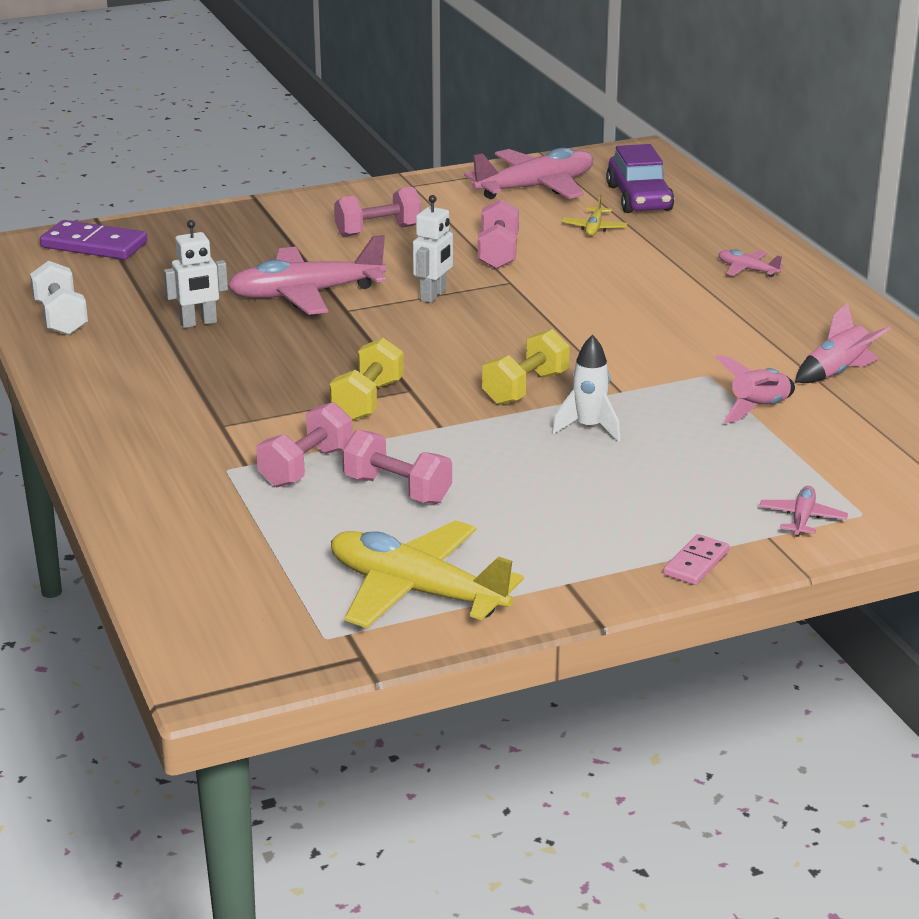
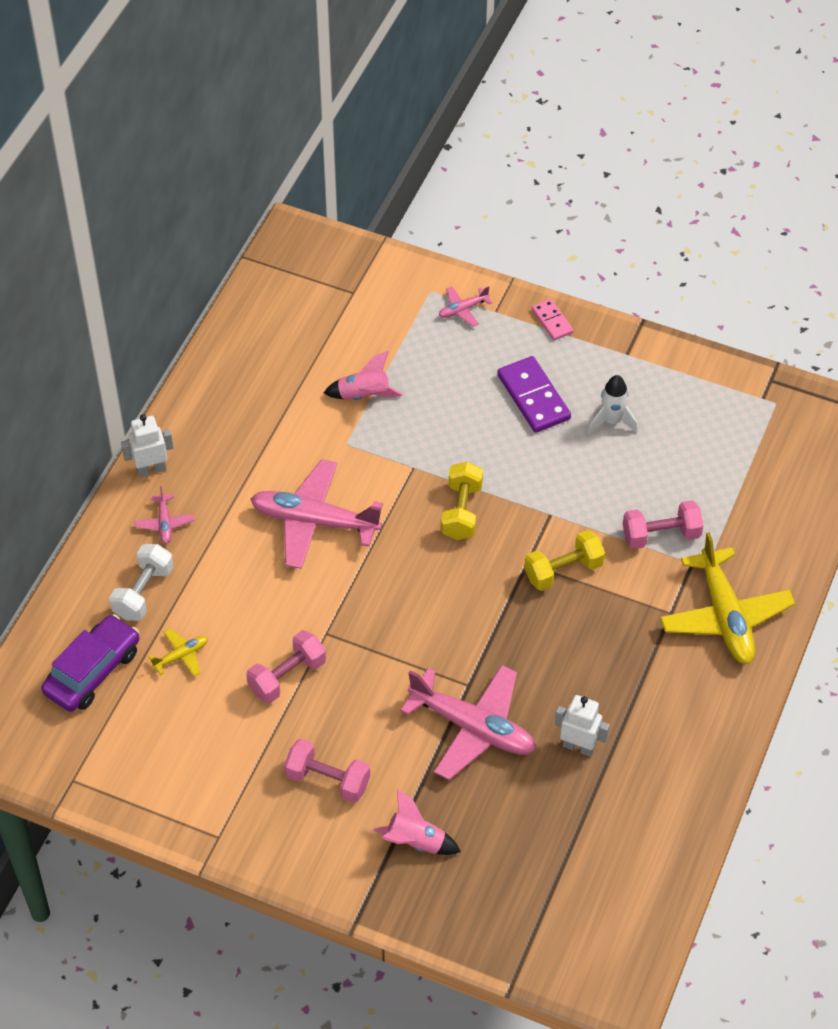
camera: 135 degrees left, 25 degrees up
white dumbbell [30,261,88,335] -> white dumbbell moved to [109,544,174,621]
purple domino [40,220,148,260] -> purple domino moved to [497,356,571,433]
yellow plane [331,520,524,628] -> yellow plane moved to [660,532,795,664]
pink dumbbell [342,430,452,504] -> none
white robot [413,195,453,303] -> white robot moved to [121,414,173,477]
pink plane [464,148,593,199] -> pink plane moved to [251,459,383,569]
yellow dumbbell [482,329,570,405] -> yellow dumbbell turned 75 degrees counterclockwise [441,462,483,540]
white rocket [551,335,620,442] -> white rocket moved to [588,375,638,434]
pink domino [663,534,729,585] -> pink domino turned 75 degrees clockwise [532,299,573,340]
pink rocket [795,303,890,383] -> pink rocket moved to [373,789,461,855]

